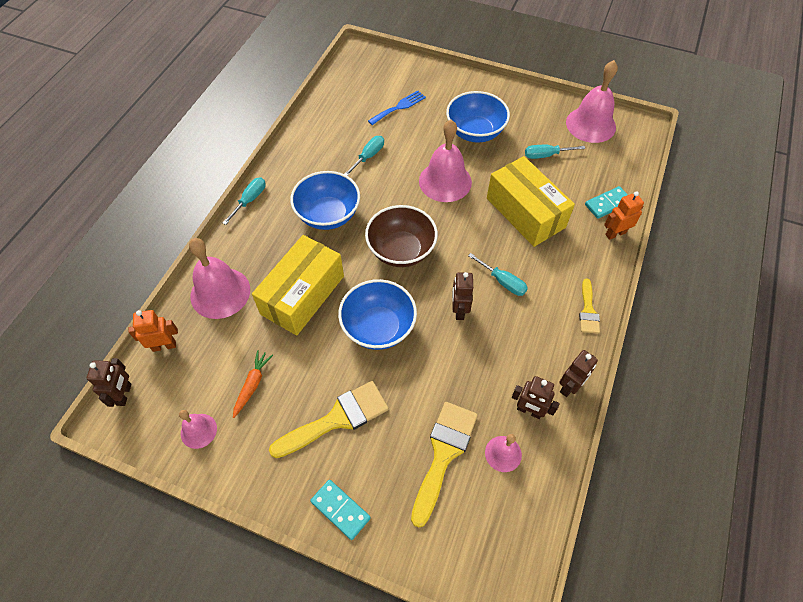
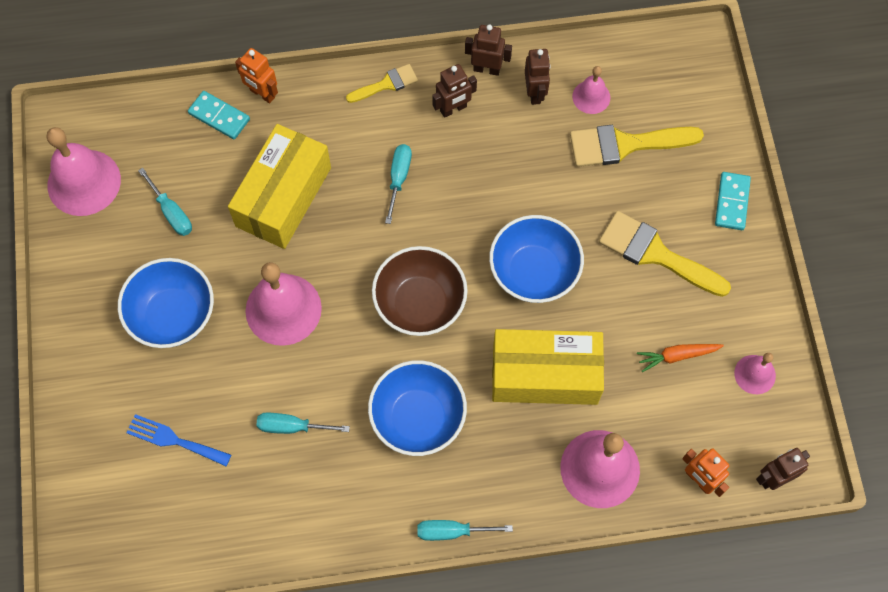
camera: 120 degrees left, 10 degrees up
brown robot [452,272,473,320] -> brown robot moved to [432,64,477,118]

